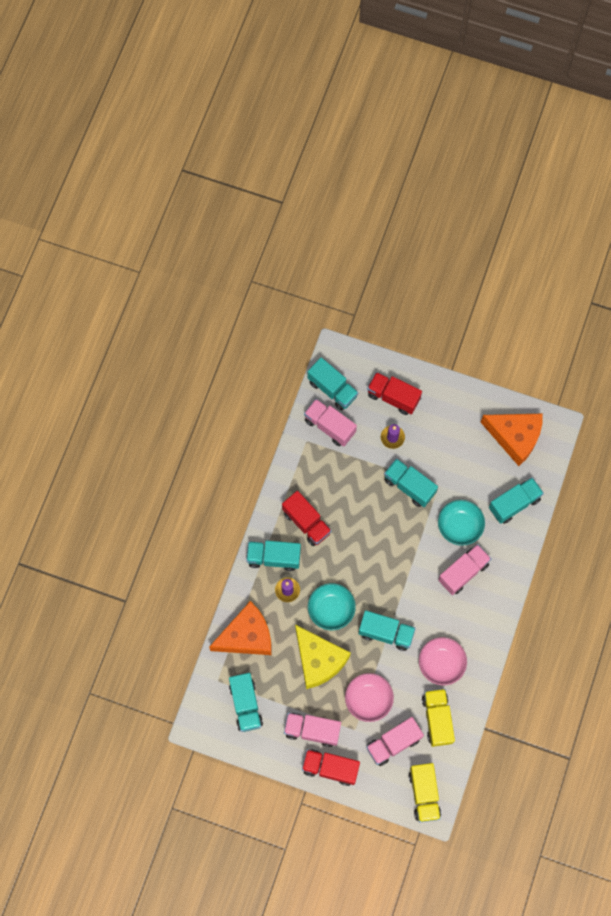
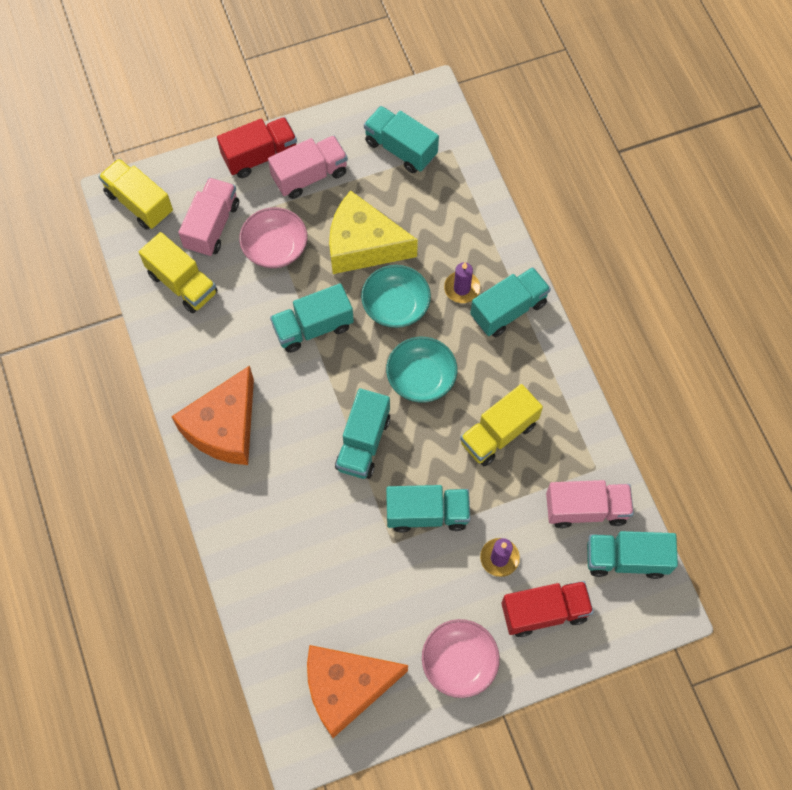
camera: 140 degrees right, 5 degrees down
orange cheese [209,601,272,655] -> orange cheese moved to [171,366,254,465]
red truck [282,491,332,546] -> none
pink bowl [419,637,467,685] -> pink bowl moved to [422,619,500,698]
turquoise bowl [438,500,485,546] -> turquoise bowl moved to [386,337,457,402]
pink truck [438,544,491,595] -> none
turquoise truck [489,477,544,524] -> turquoise truck moved to [335,388,390,479]
none -> yellow truck [460,384,543,466]

